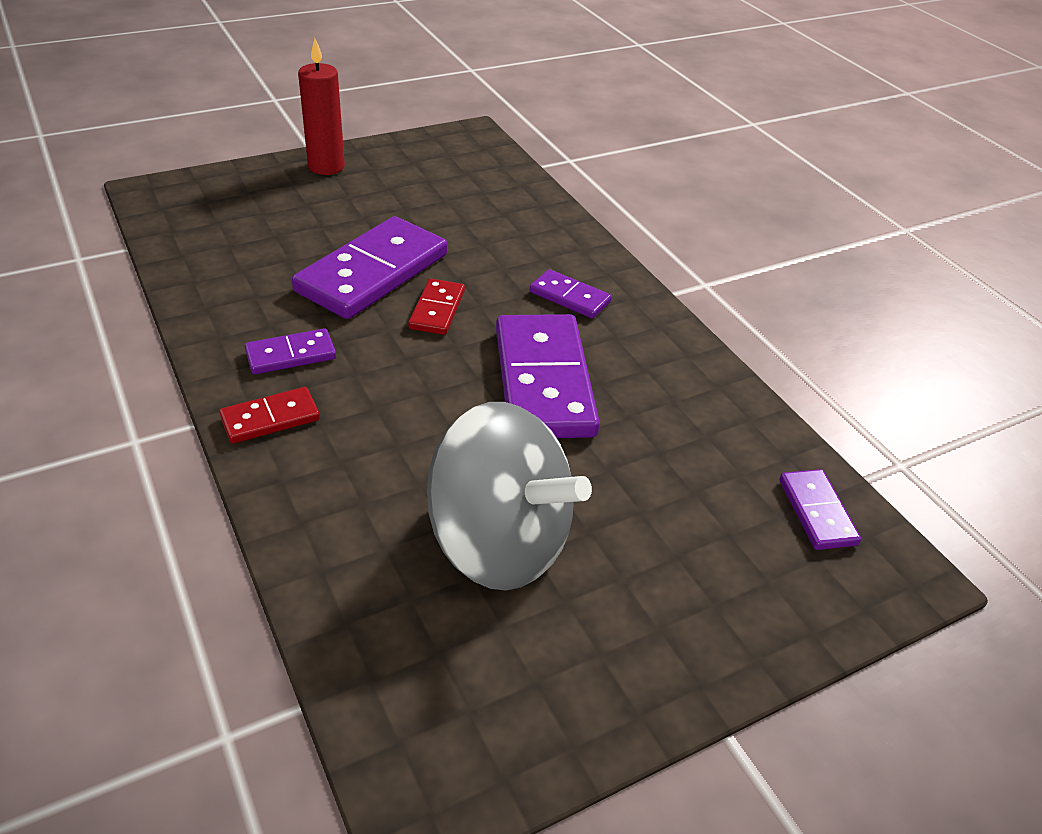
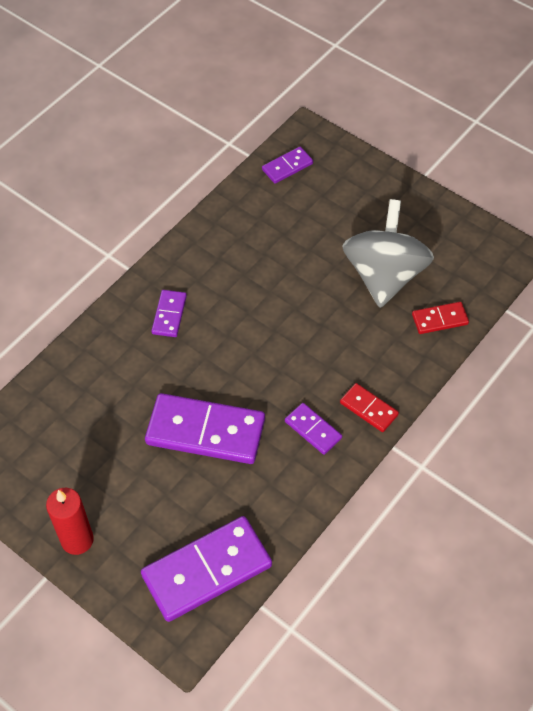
camera: 110 degrees left, 15 degrees up
red domino [408,279,465,335] -> red domino moved to [412,302,469,334]
purple domino [496,314,600,438] -> purple domino moved to [141,516,272,622]

